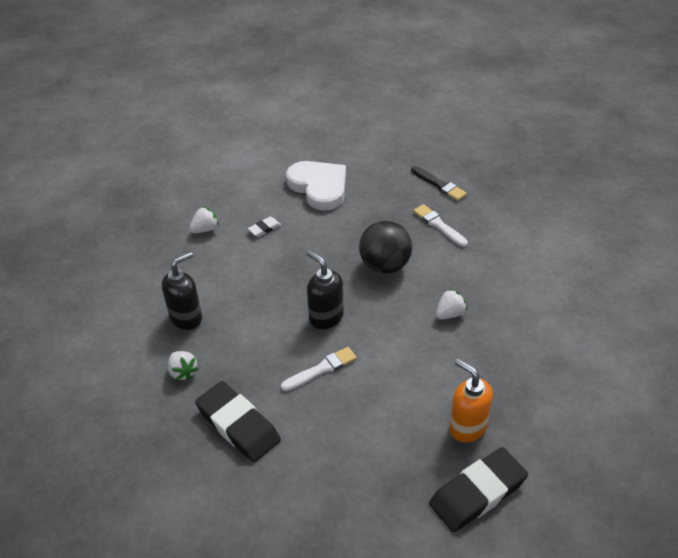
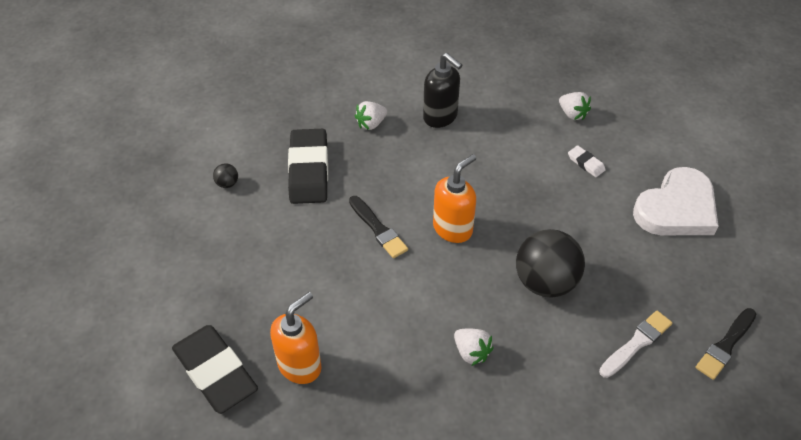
camera: 85 degrees right, 5 degrees up
black eraser [195,381,281,462] -> black eraser turned 45 degrees counterclockwise [288,129,328,204]
white brush [281,347,357,391] -> black brush [349,196,408,258]
black soap dispenser [307,251,344,329] -> orange soap dispenser [433,154,476,243]
none -> black ball [213,163,238,188]

